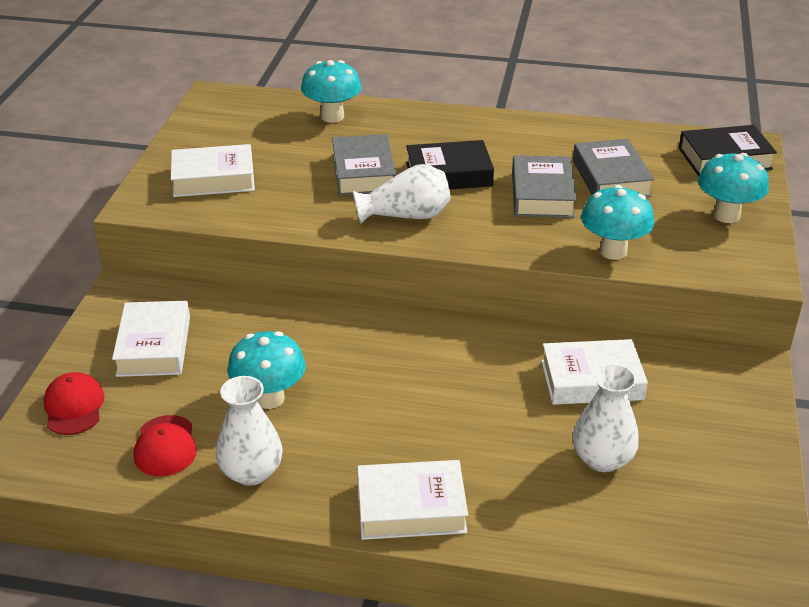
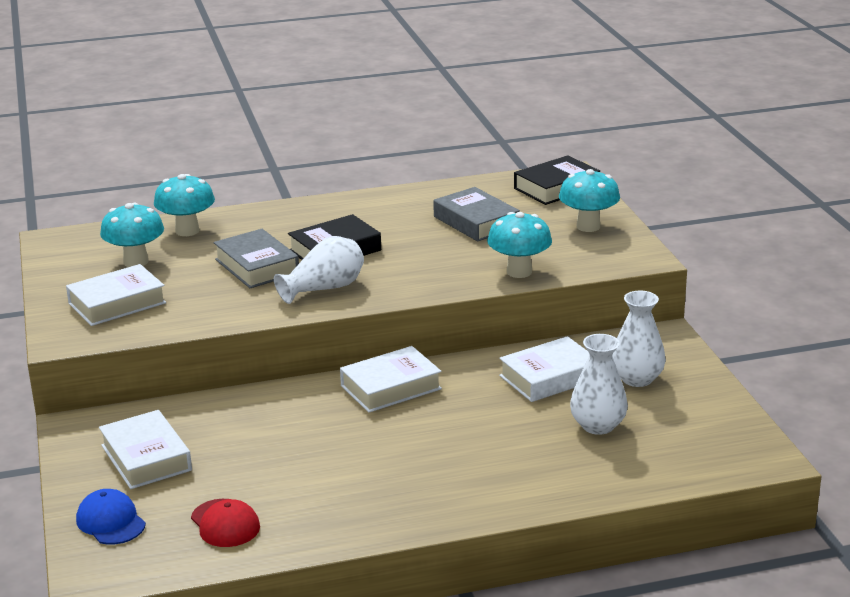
camera: 25 degrees left, 10 degrees down
red cap [44,372,105,435] -> blue cap [76,489,146,545]
white vase [216,376,283,486] -> white vase moved to [612,291,666,387]
turquoise mushroom [227,331,306,409] -> turquoise mushroom moved to [100,203,164,267]
white book [357,460,468,540] -> white book moved to [340,346,442,412]
grey book [512,155,576,218] -> none

